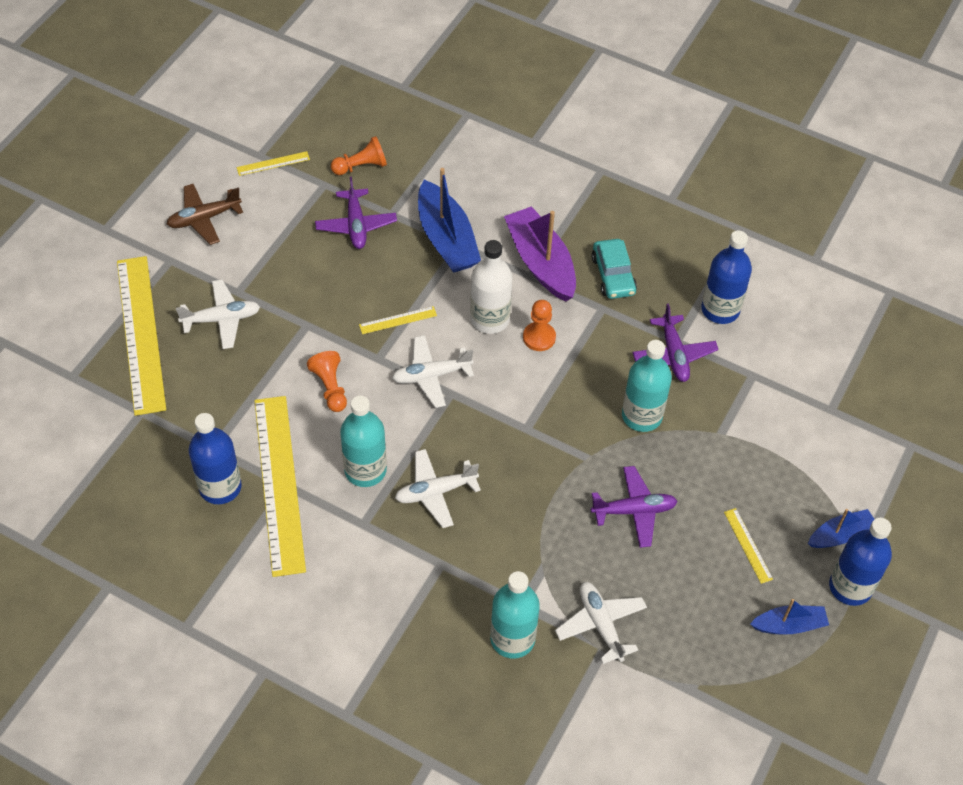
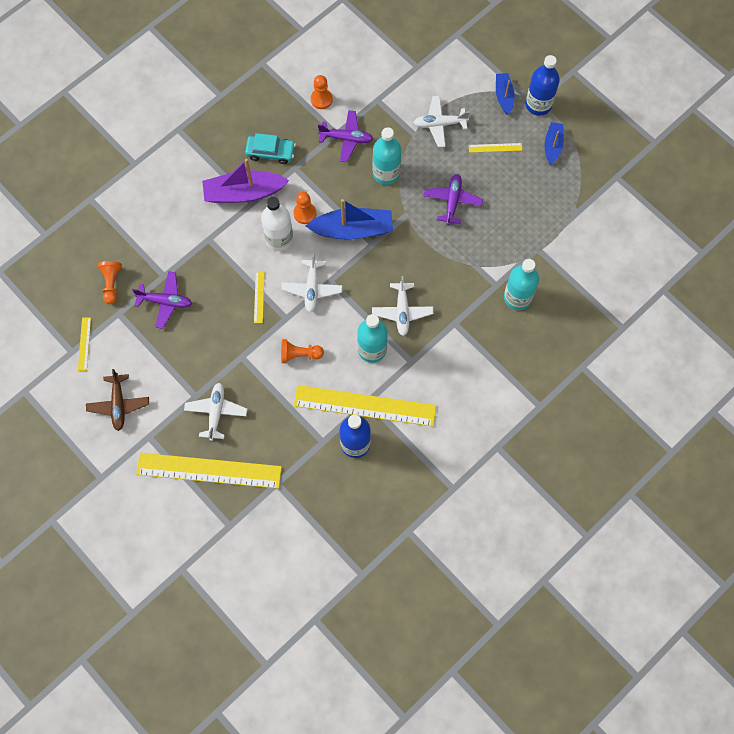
camera: 70 degrees left, 15 degrees up
blue boat [418,168,481,273] -> blue boat moved to [306,199,393,239]
white plane [555,582,647,664] -> white plane moved to [413,96,470,147]
blue bottle [701,230,752,324] -> orange pawn [311,75,333,109]

